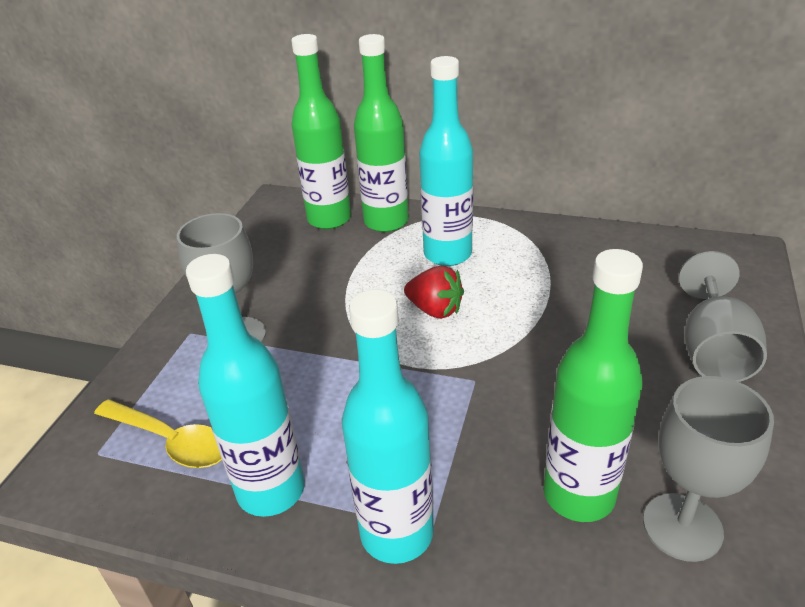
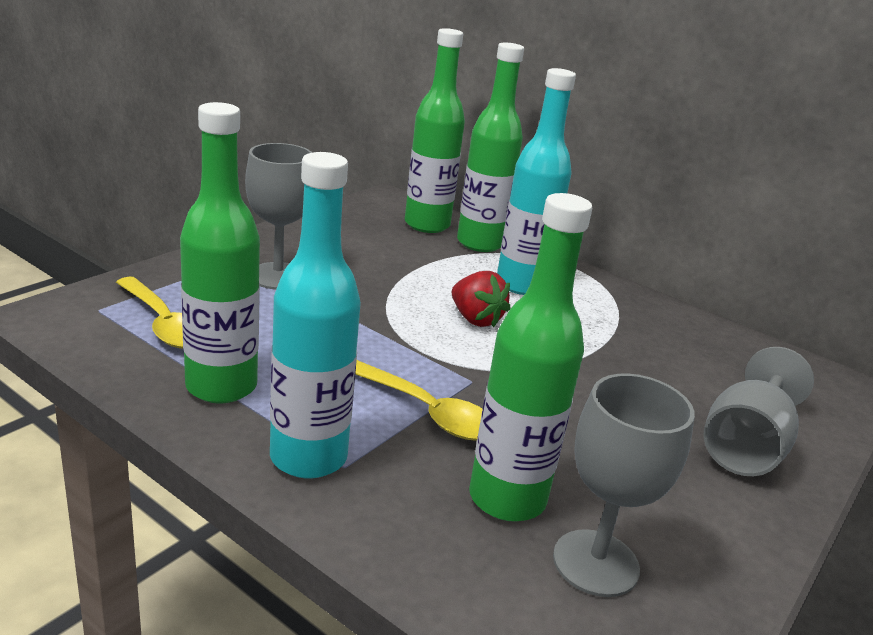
camera: 15 degrees right, 10 degrees down
turquoise bottle [186,254,305,517] -> green bottle [180,102,260,403]
none -> yellow spoon [355,360,483,441]

